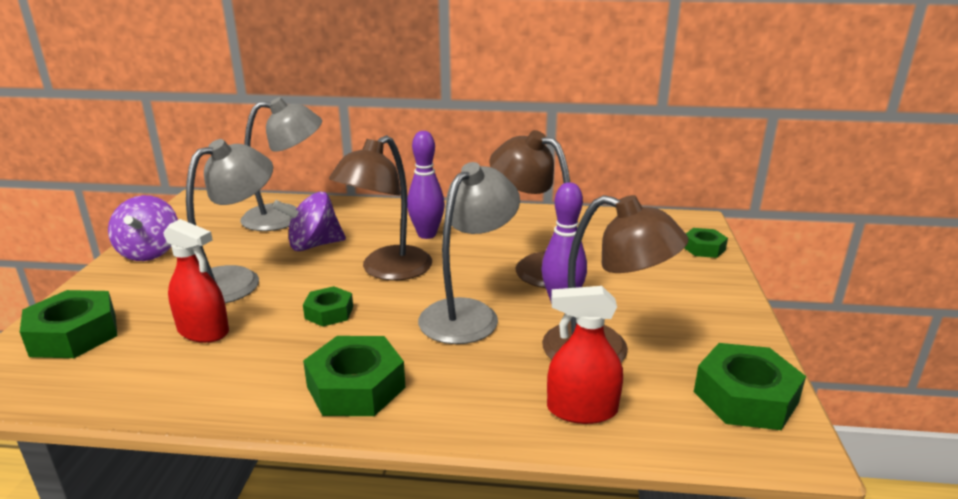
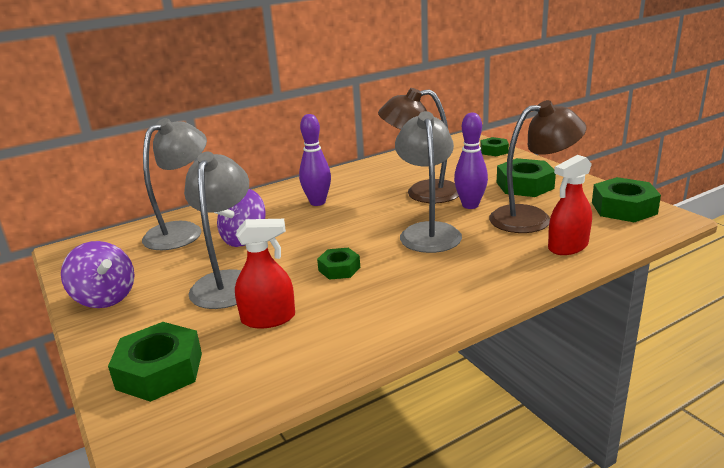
camera: 35 degrees left, 0 degrees up
green nut [303,336,406,416] -> green nut moved to [497,158,556,197]
brown lamp [329,135,432,281] -> none

